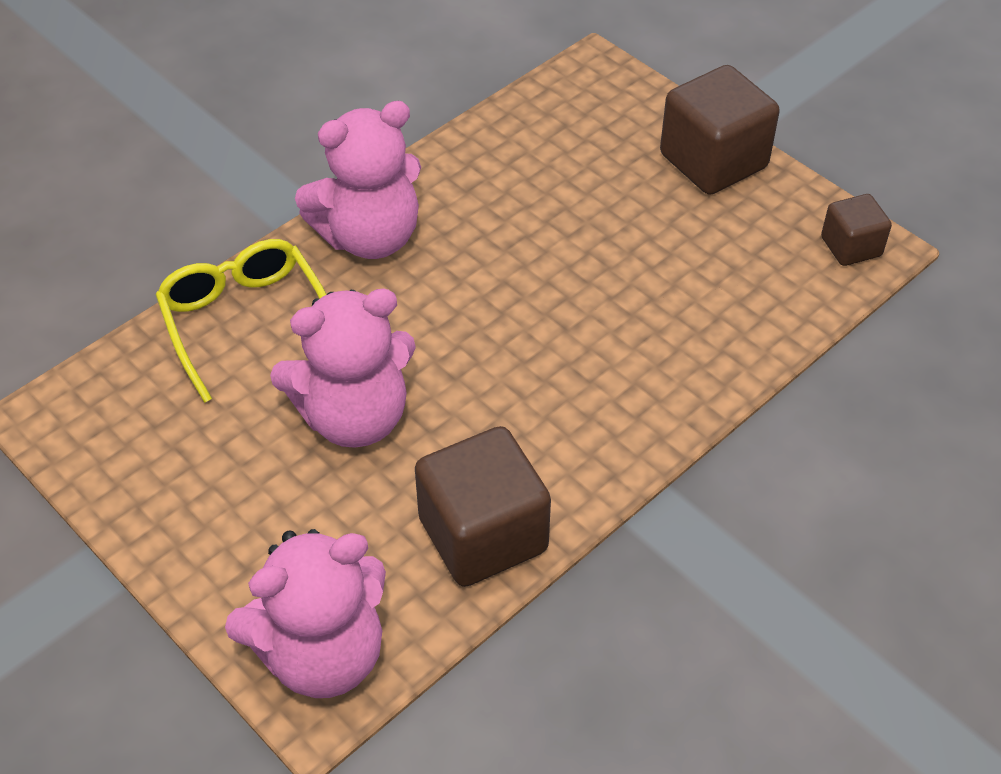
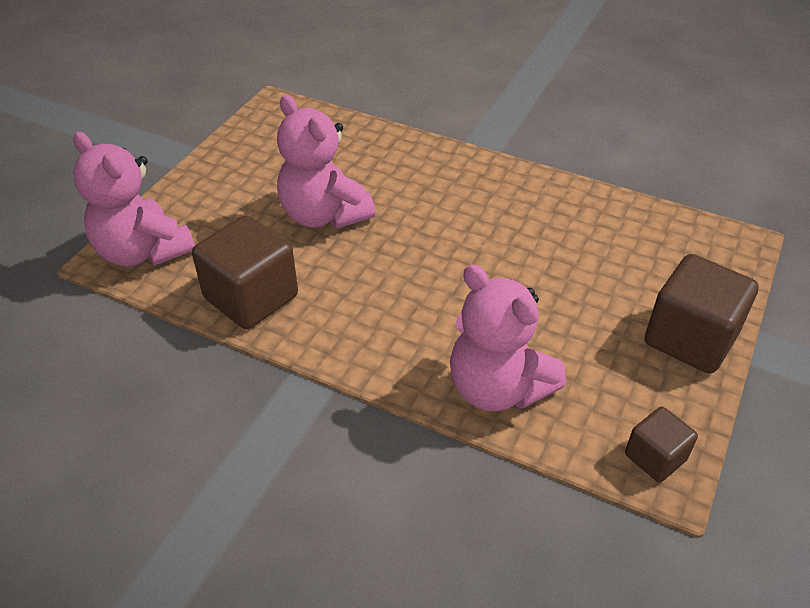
camera: 70 degrees right, 5 degrees down
yellow glasses [156,239,327,403] -> none
pink teddy bear [295,101,421,259] -> pink teddy bear moved to [450,265,566,411]

